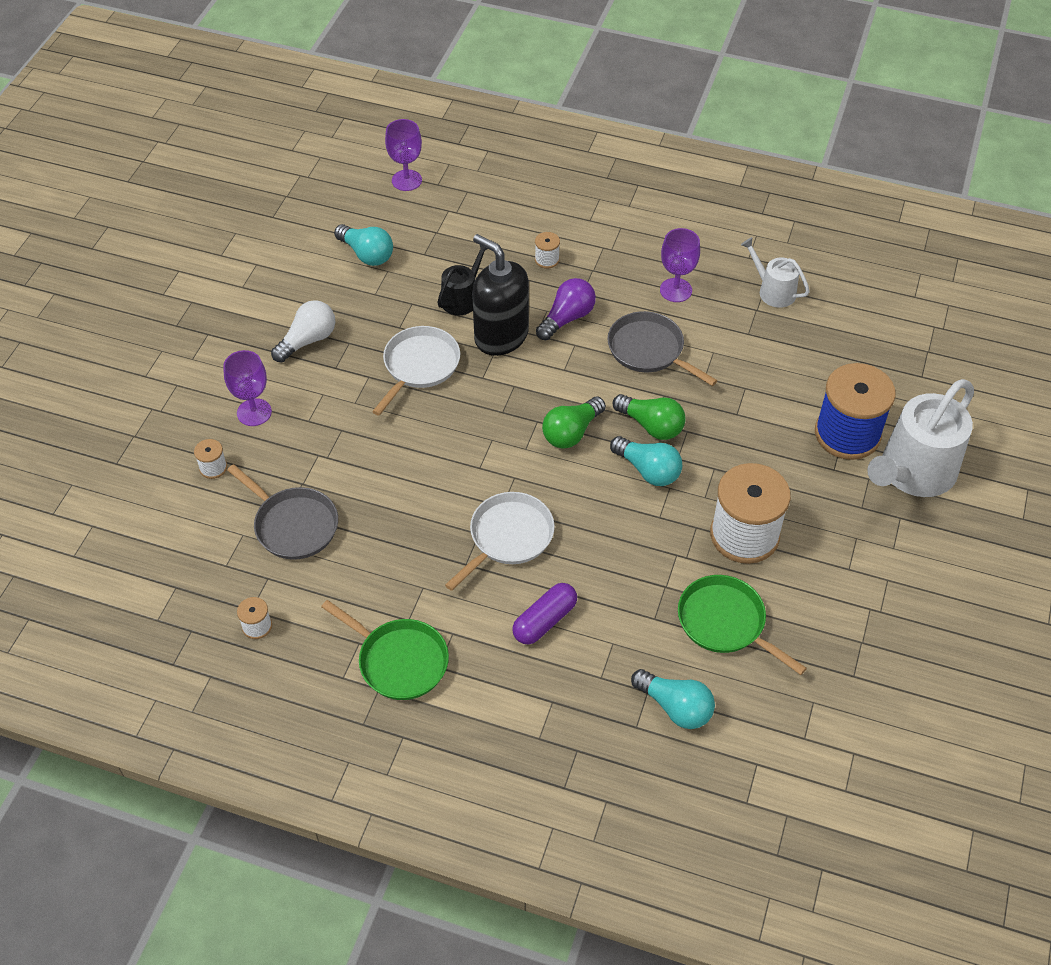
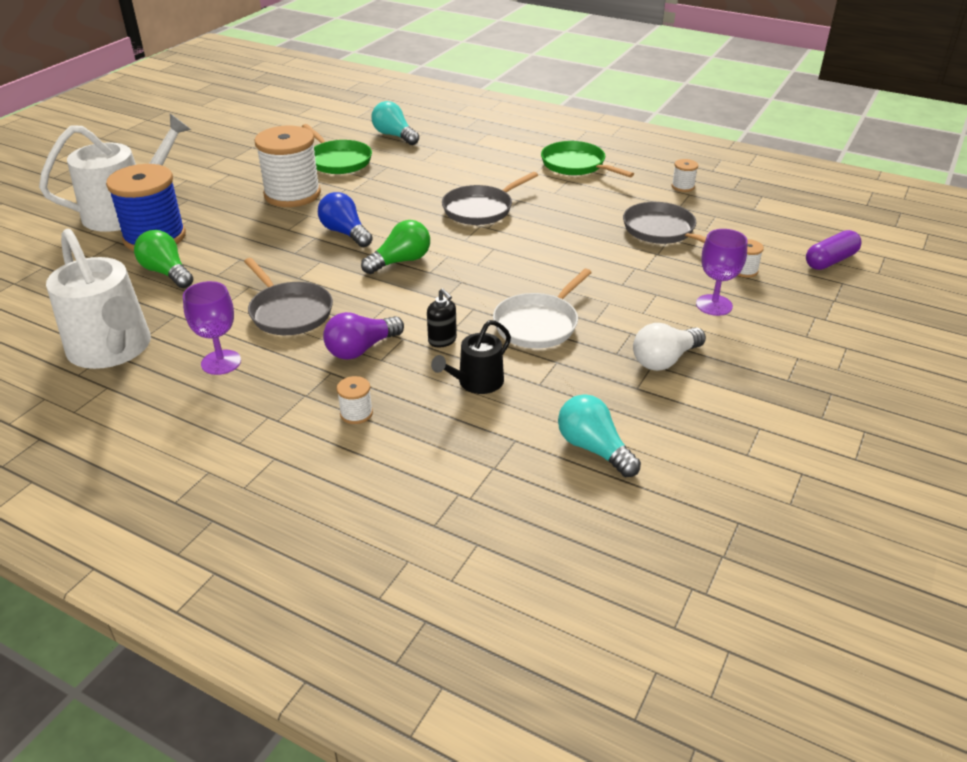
camera: 170 degrees left, 15 degrees down
purple goblet [385,119,422,191] -> none
white pan [445,492,555,591] -> grey pan [442,172,538,225]
black soap dispenser [472,234,529,356] -> black soap dispenser [427,288,457,347], size x0.44
purple capsule [513,583,577,645] -> purple capsule moved to [806,230,862,270]
turquoise light bulb [610,436,682,486] -> blue light bulb [318,192,373,247]
green light bulb [613,394,686,440] -> green light bulb moved to [134,230,193,288]
white watering can [741,237,810,308] -> white watering can [46,229,151,369], size x1.90

